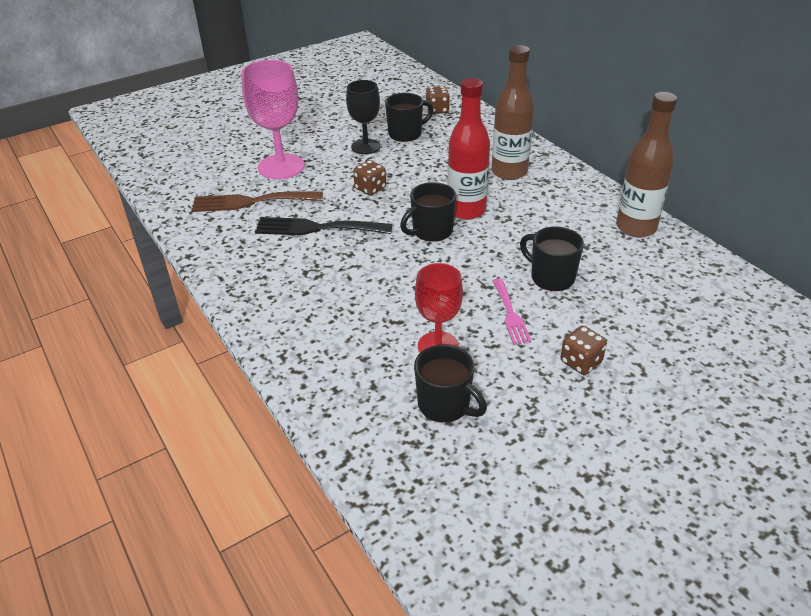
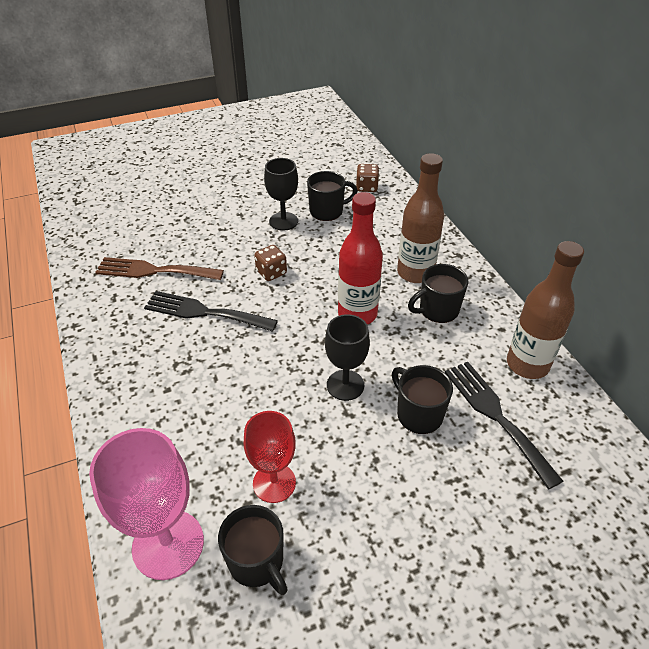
camera: 10 degrees right, 5 degrees up
pink goblet [242,60,305,179] -> pink goblet moved to [89,428,204,580]
black mug [400,182,456,242] -> black mug moved to [408,264,468,323]
pink fork [492,278,532,345] -> none
brown dice [561,326,607,375] -> none
none -> black goblet [325,314,370,401]
none -> black fork [445,362,563,489]

